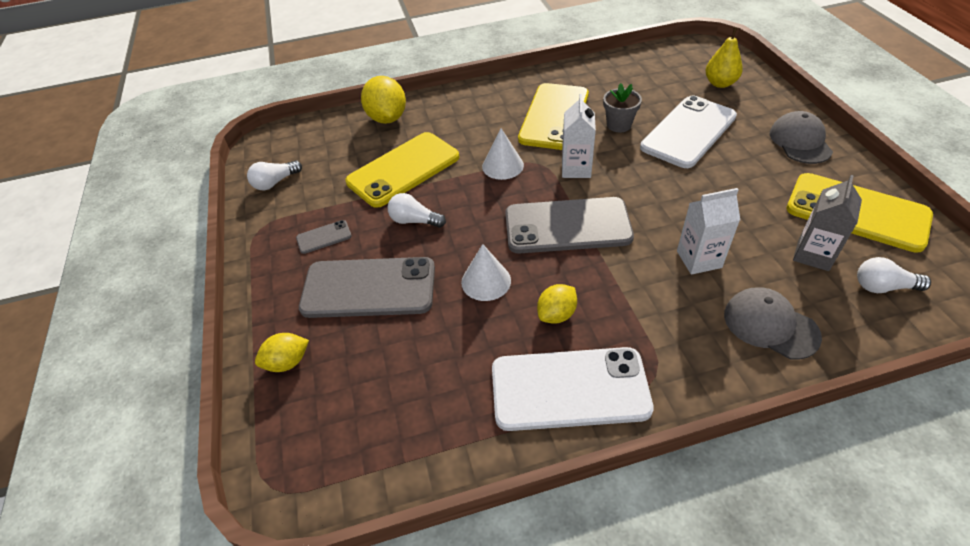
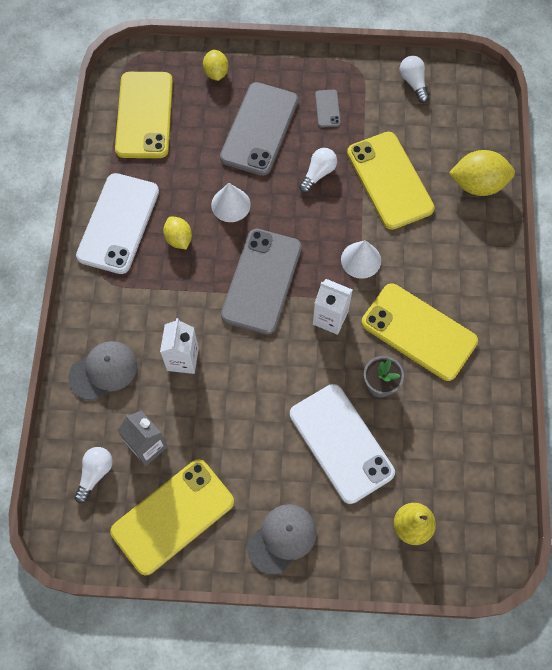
camera: 105 degrees right, 20 degrees up
grey cap [770,111,833,164] -> grey cap turned 60 degrees counterclockwise [247,504,317,575]
none -> yellow phone [115,72,173,158]

